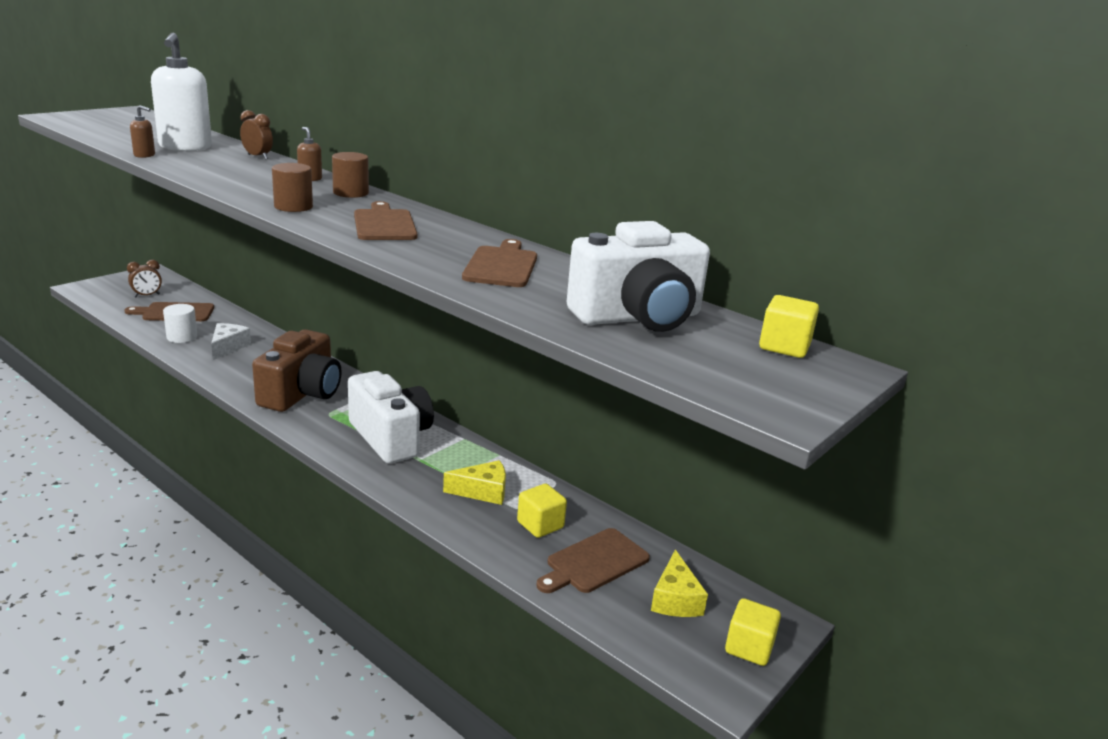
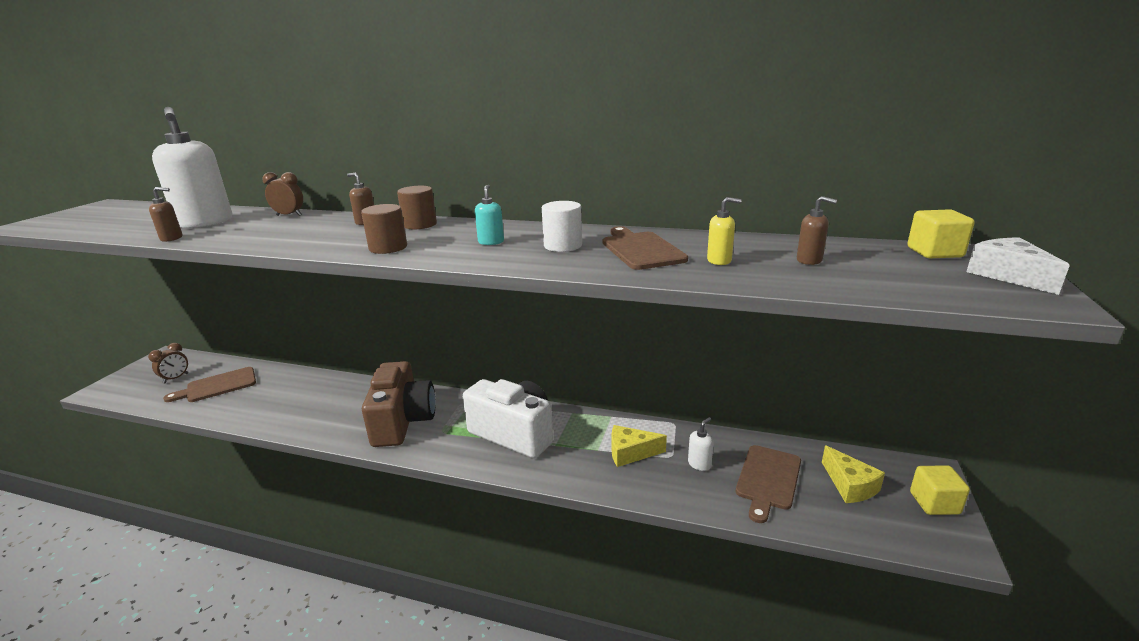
camera: 20 degrees left, 0 degrees up
white cylinder [163,304,198,343] -> white cylinder moved to [542,201,582,252]
white cheese [211,323,251,360] -> white cheese moved to [966,237,1070,295]
brown cutting board [354,201,417,240] -> turquoise soap dispenser [475,185,504,245]
yellow cheese [443,460,506,505] -> yellow cheese turned 150 degrees counterclockwise [611,425,667,467]
yellow cube [517,484,567,538] -> white soap dispenser [688,417,713,471]
white camera [567,221,710,332] -> brown soap dispenser [797,196,837,265]
none -> yellow soap dispenser [707,197,742,265]

